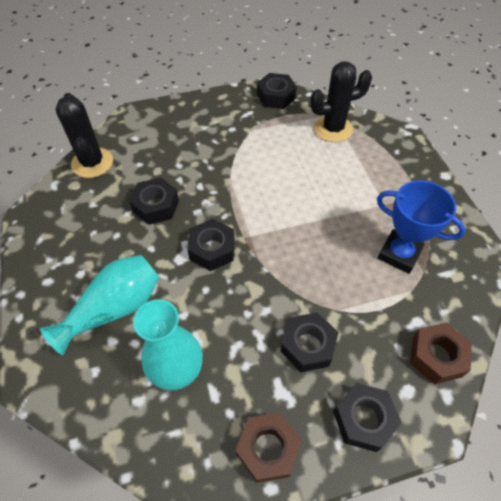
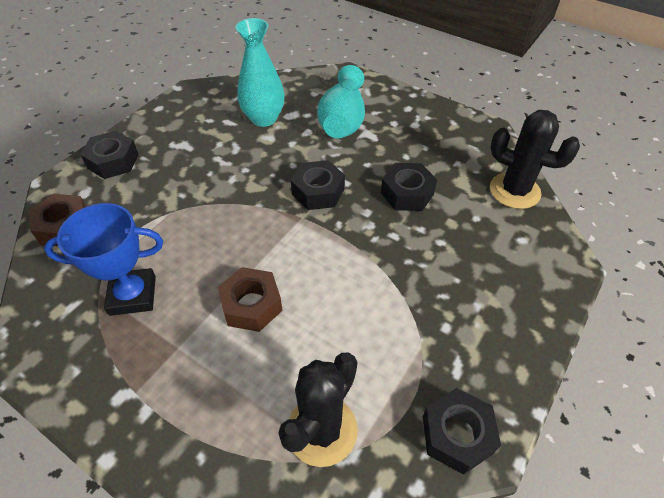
camera: 140 degrees right, 5 degrees down
brown nut [236,413,302,483] -> brown nut moved to [218,267,283,332]
black nut [280,312,339,372] -> none

